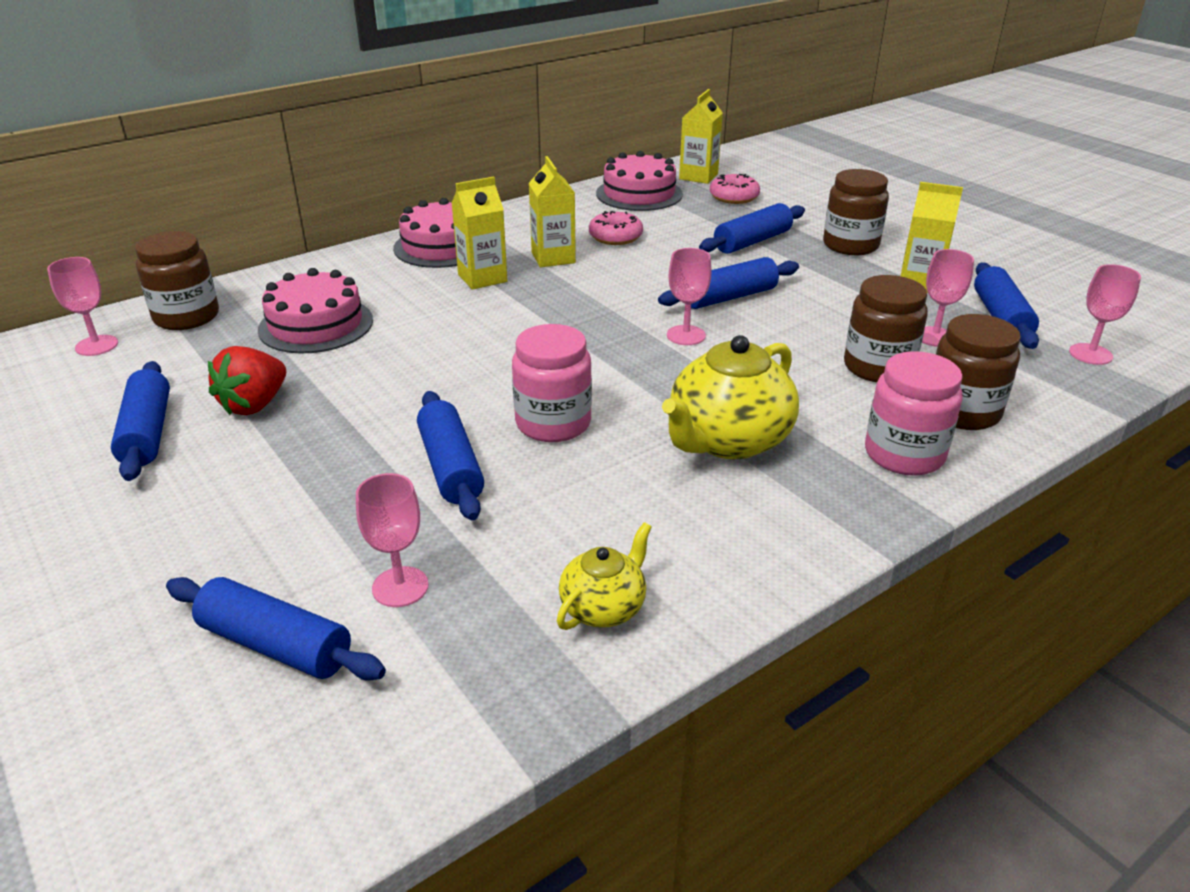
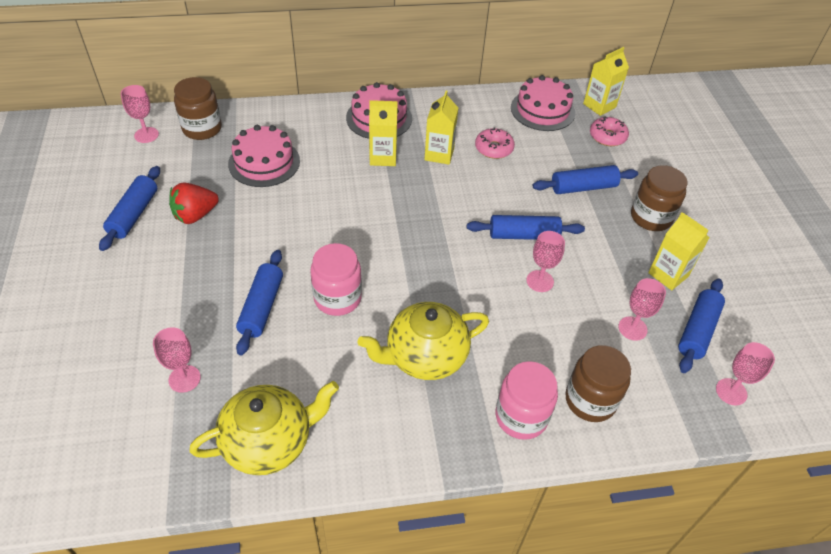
camera: 25 degrees right, 15 degrees up
blue rolling pin [166,577,386,681] -> none
yellow teapot [557,522,652,630] -> yellow teapot [189,381,339,475], size x1.81
pink goblet [667,248,711,345] -> pink goblet moved to [526,231,565,292]
brown jar [844,275,928,382] -> none

